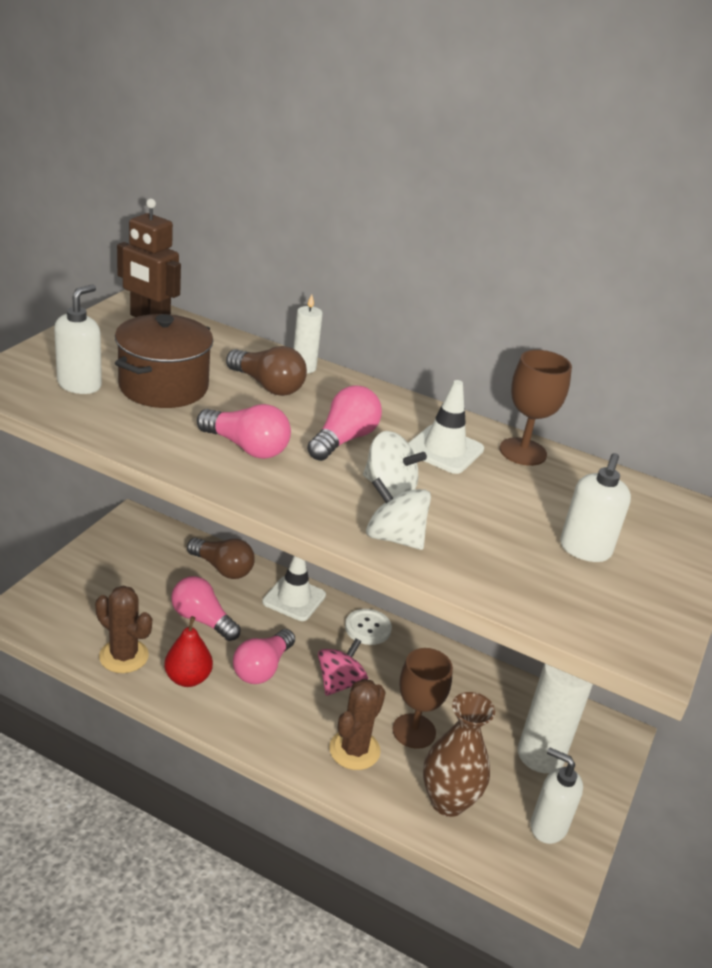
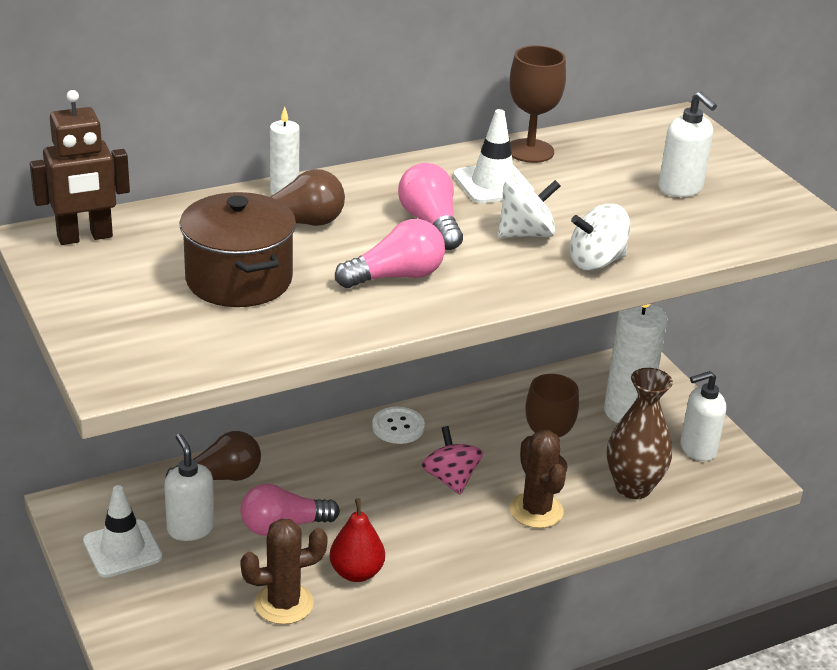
camera: 50 degrees left, 0 degrees up
white soap dispenser [54,284,102,394] -> white soap dispenser moved to [164,434,214,541]
pink light bulb [233,629,295,684] -> none
white traffic cone [262,556,326,621] -> white traffic cone moved to [83,485,163,578]

